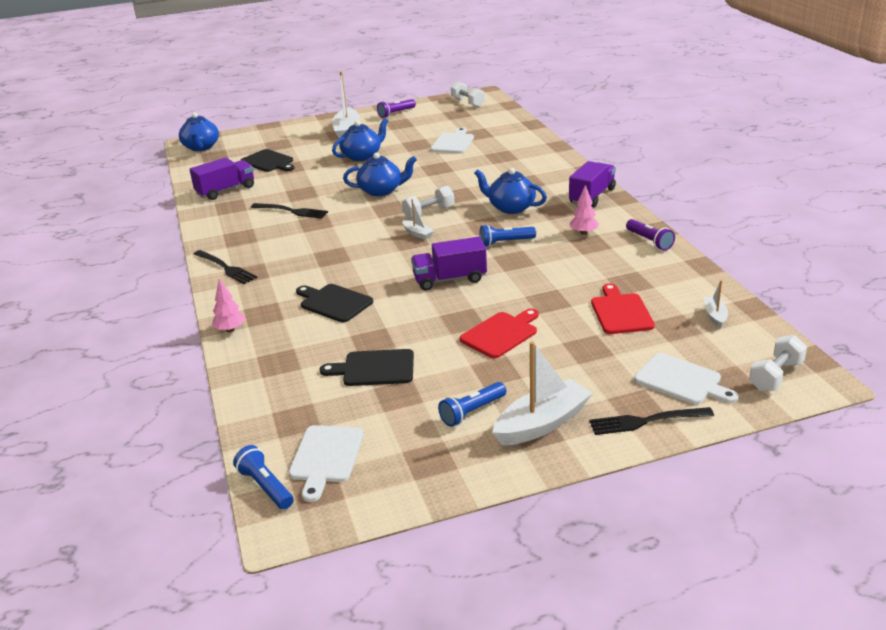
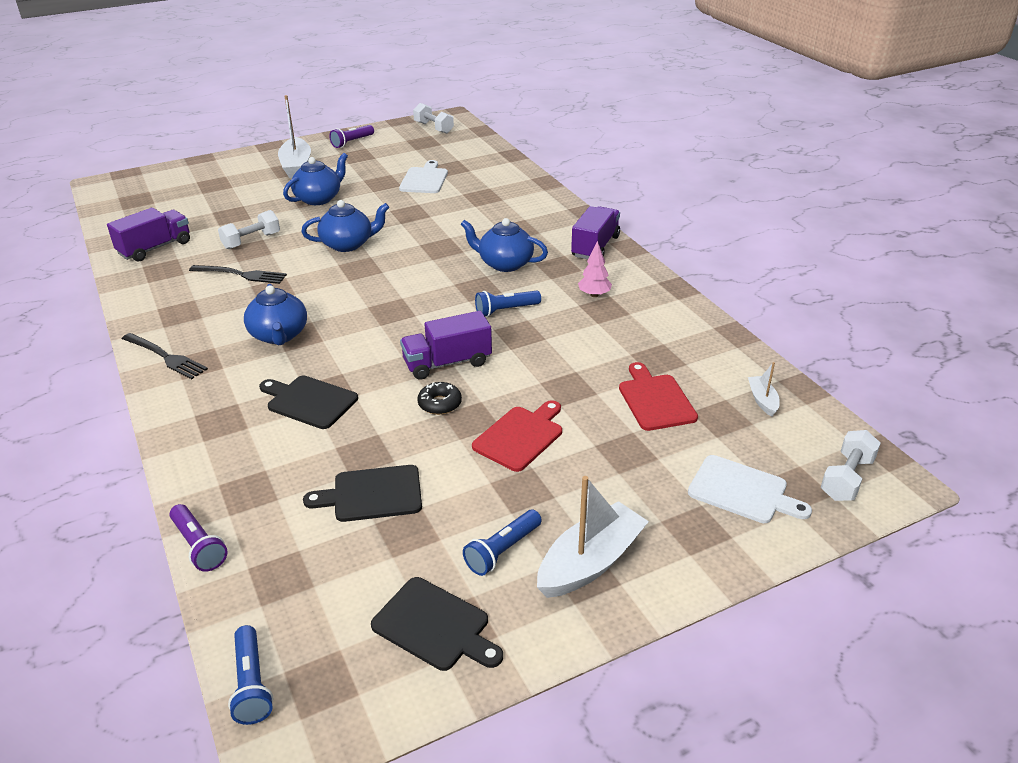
camera: 10 degrees left, 5 degrees up
blue teapot [179,112,219,151] -> blue teapot moved to [244,284,307,345]
pink tree [212,278,245,332] -> none
blue flashlight [233,445,294,509] -> blue flashlight turned 150 degrees counterclockwise [228,625,273,725]
black cutting board [241,149,295,172] -> black cutting board moved to [371,577,503,671]
white cutting board [289,425,364,502] -> none
white dumbbell [402,186,454,219] -> white dumbbell moved to [218,210,280,249]
white boat [403,199,434,240] -> none
black fork [589,407,714,435] -> none
purple flashlight [626,219,675,251] -> purple flashlight moved to [169,504,228,572]
none -> black donut [417,382,462,415]

